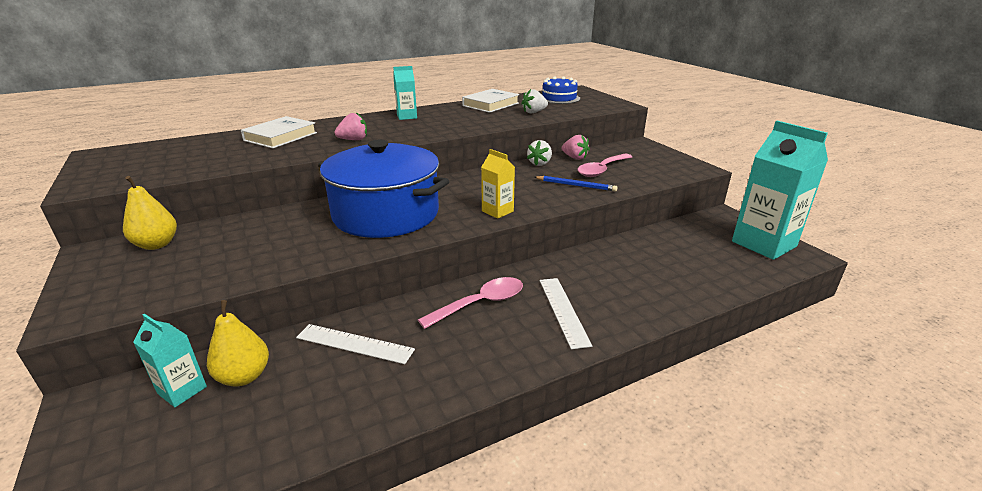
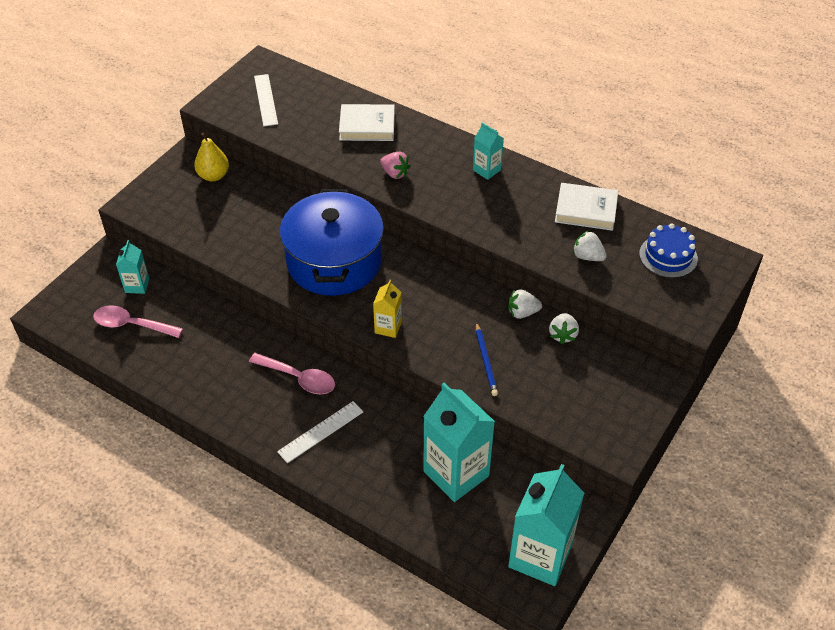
camera: 60 degrees right, 20 degrees up
yellow pear [207,300,269,387] -> none
white ruler [296,324,415,364] -> white ruler moved to [254,74,278,126]
pink strawberry [562,135,590,160] -> white strawberry [549,313,579,344]
pink spoon [578,154,632,177] -> pink spoon moved to [93,305,183,338]
none -> turquoise carton [423,383,495,502]

